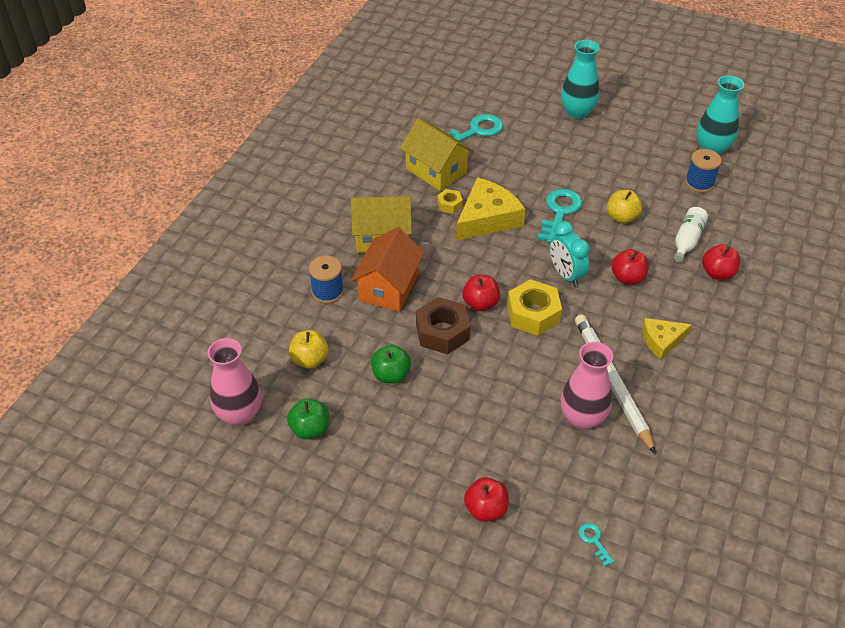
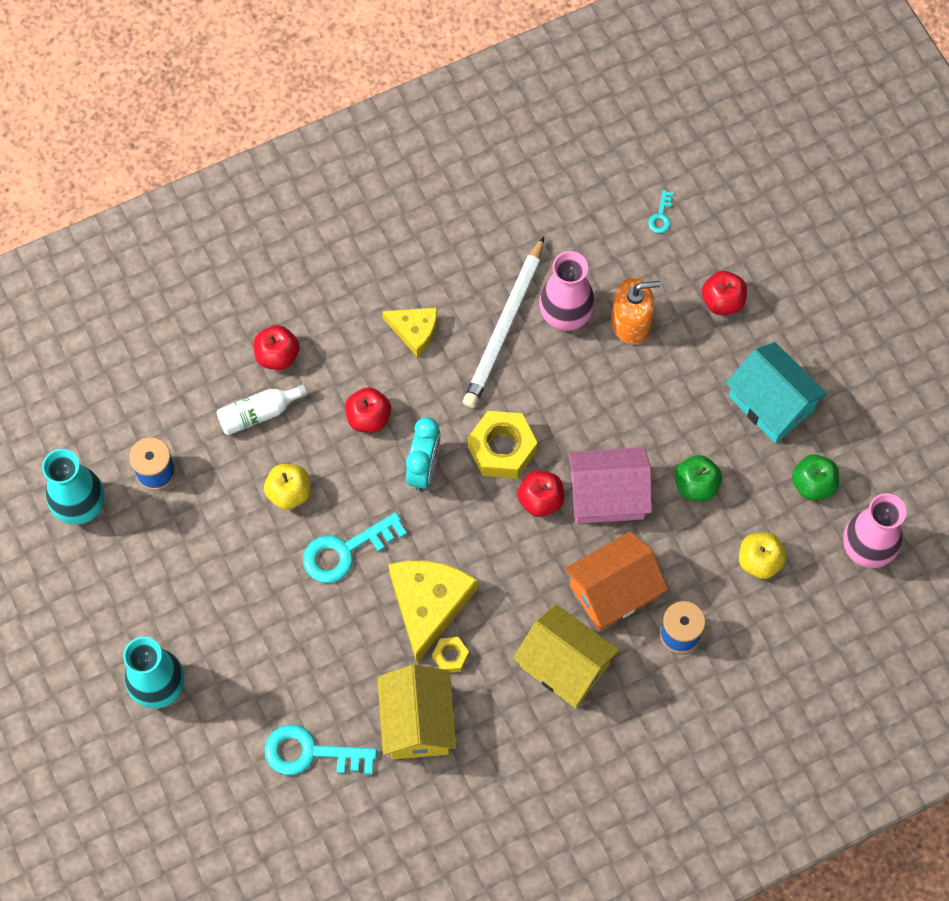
camera: 140 degrees left, 20 degrees up
brown nut [416,297,470,354] -> pink house [568,447,652,524]
yellow cheese [456,177,525,241] -> yellow cheese turned 105 degrees clockwise [388,561,477,663]
none -> orange soap dispenser [611,278,660,345]
none -> turquoise house [726,342,828,443]

